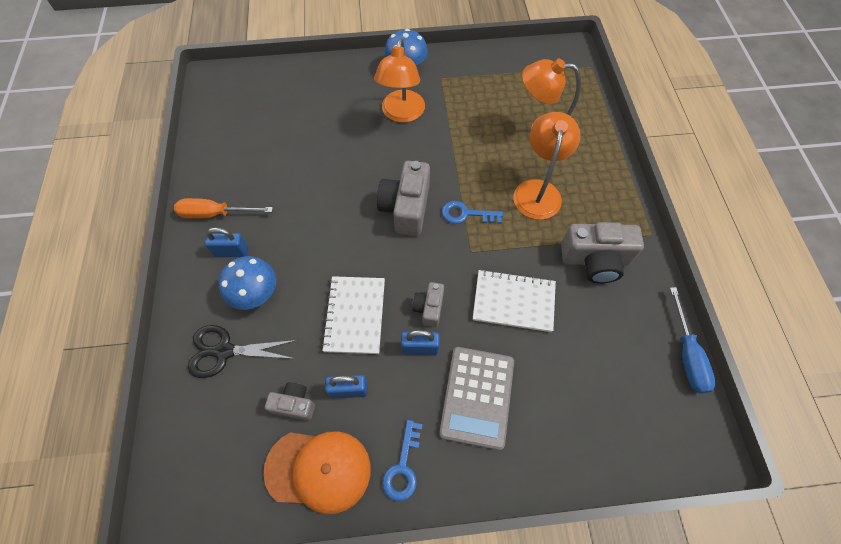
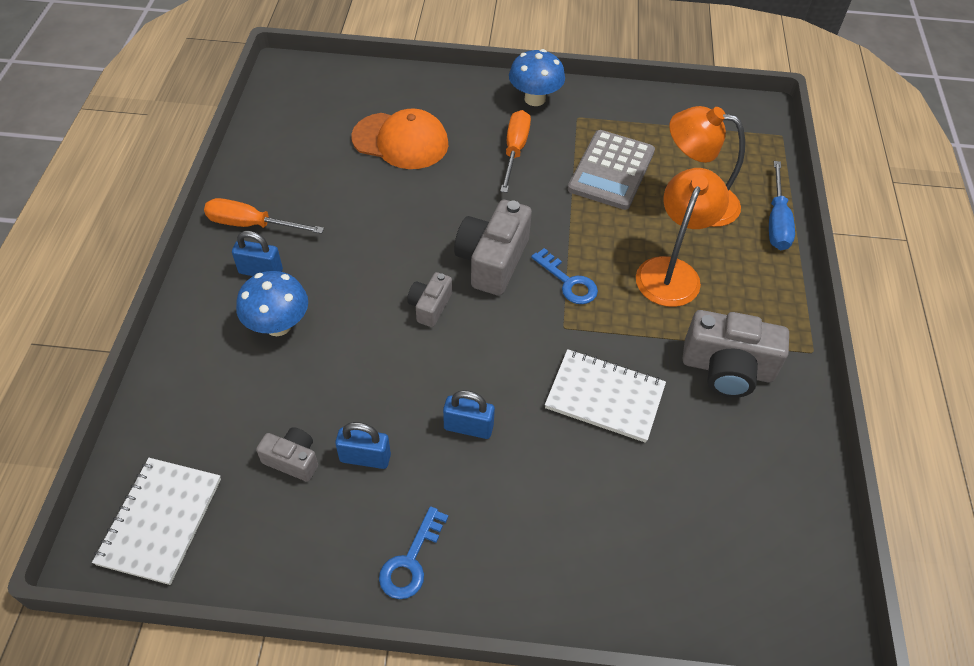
camera: 10 degrees right, 10 degrees down
black scissors [188,325,297,378] -> none
orange cap [263,431,371,514] -> orange cap moved to [352,109,448,169]
white notebook [321,276,385,354] -> white notebook moved to [92,458,221,585]
orange lamp [374,39,425,123] -> orange screwdriver [500,110,531,193]
grey camera [412,282,444,327] -> grey camera moved to [407,272,452,327]
grey calculator [439,347,514,450] -> grey calculator moved to [568,130,655,210]
blue key [442,201,503,224] -> blue key turned 150 degrees counterclockwise [531,248,598,304]
blue screwdriver [670,287,716,393] -> blue screwdriver moved to [769,161,795,250]

